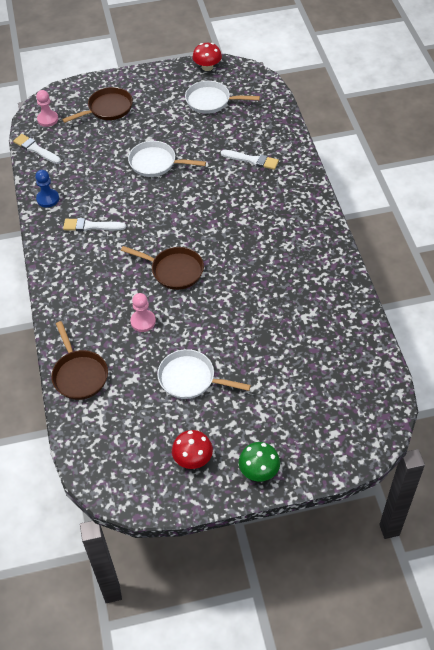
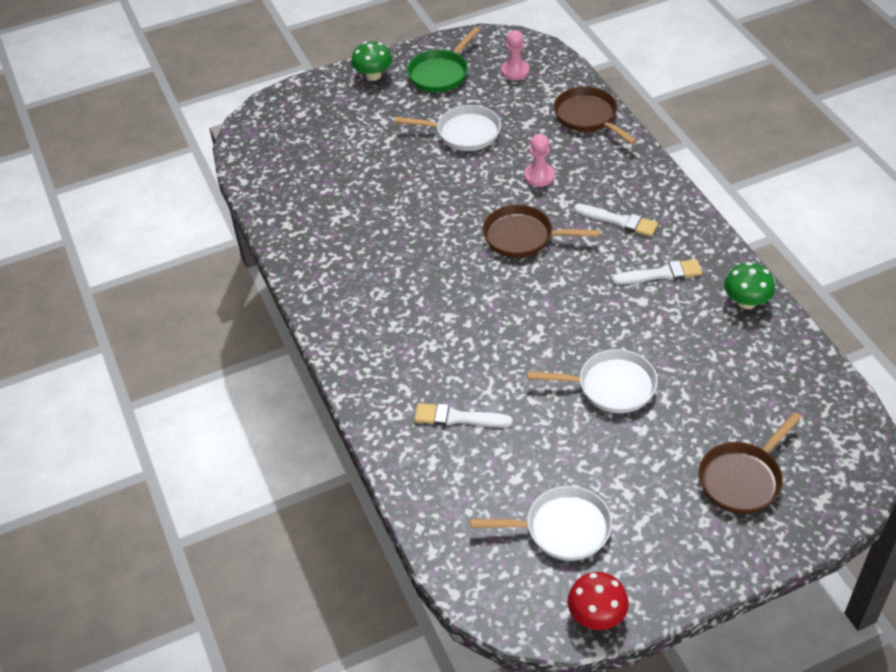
camera: 170 degrees right, 5 degrees down
white brush [13,134,61,164] -> white brush moved to [574,204,658,237]
blue pawn [35,170,59,208] -> green mushroom [724,262,775,309]
pink pawn [36,90,58,127] -> pink pawn moved to [501,30,529,80]
red mushroom [172,430,213,469] -> green pan [407,27,480,92]

